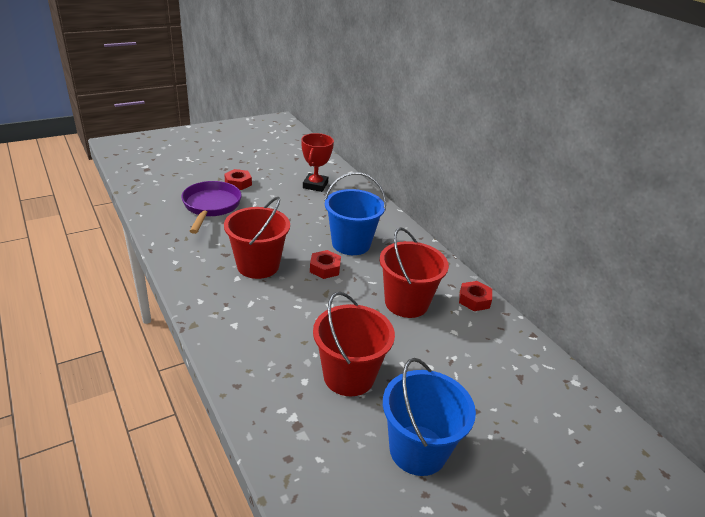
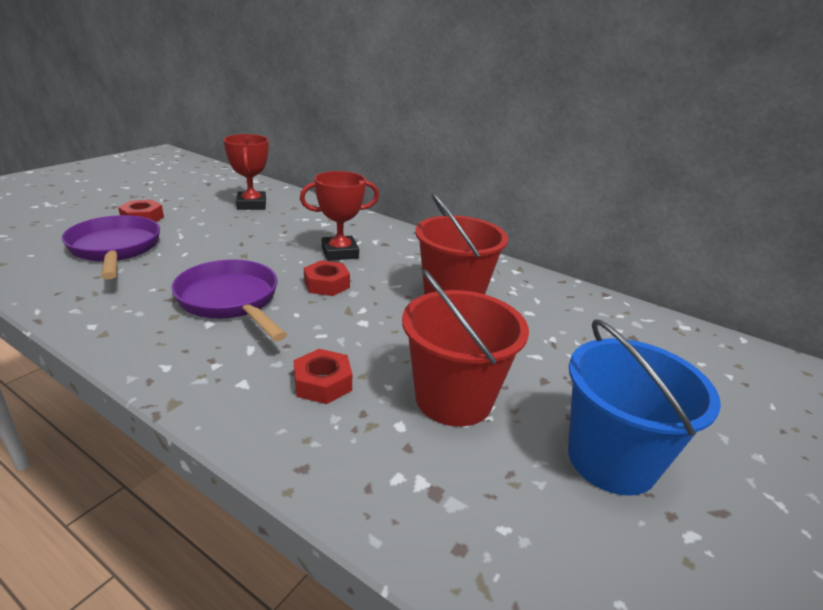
camera: 25 degrees left, 5 degrees down
red bucket [224,197,290,279] -> purple pan [172,259,287,341]
blue bucket [324,172,386,255] -> red trophy [300,171,379,261]
red nut [459,281,492,311] -> red nut moved to [293,349,352,404]

